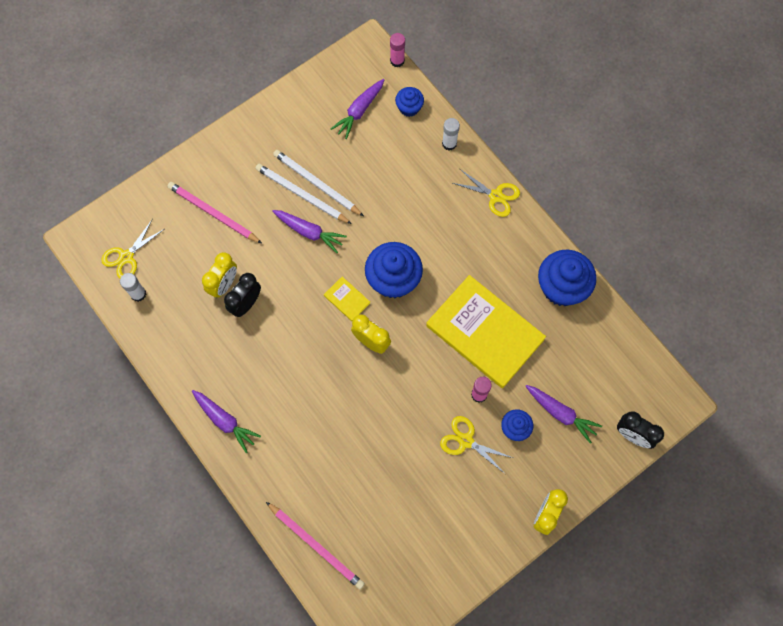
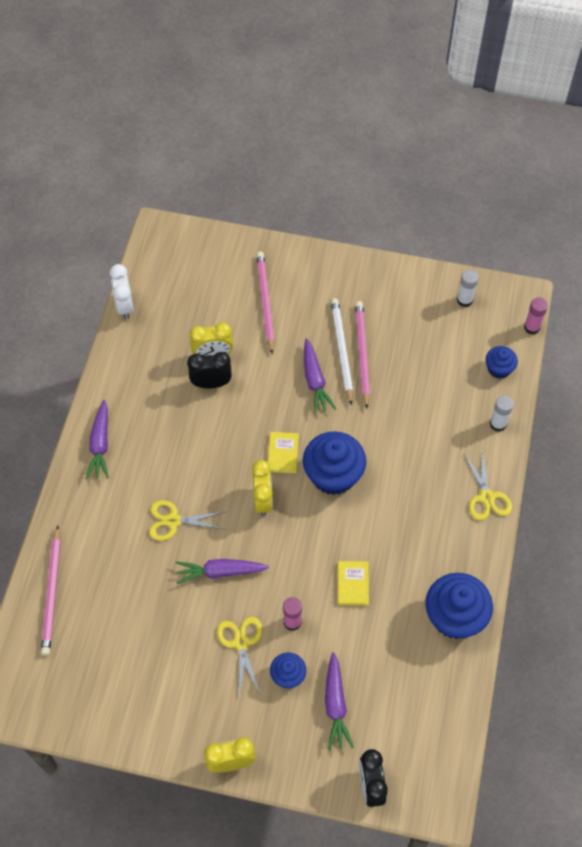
camera: 50 degrees right, 10 degrees down
yellow scissors [101,219,164,278] -> yellow scissors moved to [149,500,227,541]
white glue stick [120,273,146,302] -> white glue stick moved to [457,270,479,307]
white pencil [273,150,364,216] -> pink pencil [355,301,370,408]
purple carrot [331,79,384,139] -> purple carrot moved to [175,559,269,584]
yellow book [426,275,546,388] -> yellow book [338,561,369,606], size x0.40
none -> white clock [110,264,134,319]

